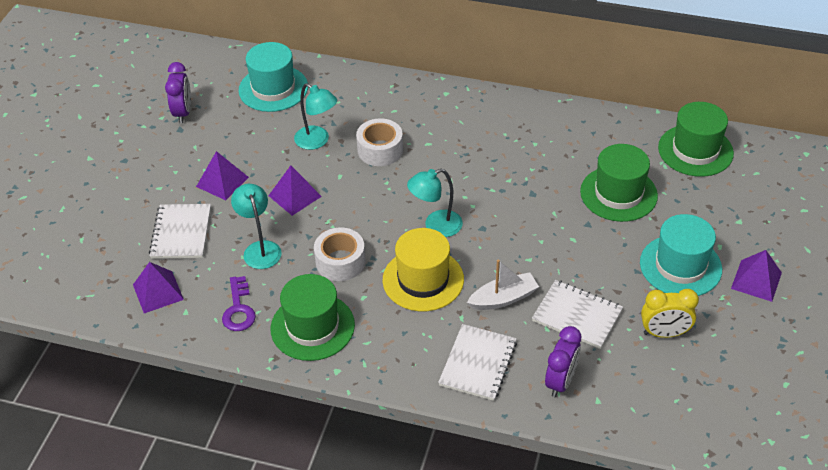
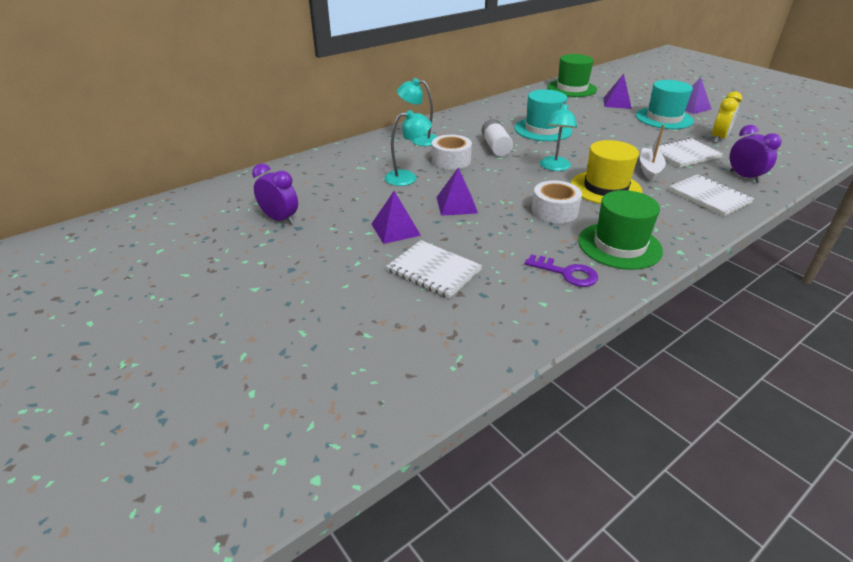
camera: 55 degrees left, 10 degrees down
purple pyramid [133,262,184,313] -> purple pyramid moved to [603,74,632,109]
turquoise lamp [231,184,282,269] -> turquoise lamp moved to [397,78,437,146]
turquoise hat [239,42,308,112] -> turquoise hat moved to [514,89,572,141]
green hat [580,144,658,222] -> none
none -> white battery [482,119,513,156]

